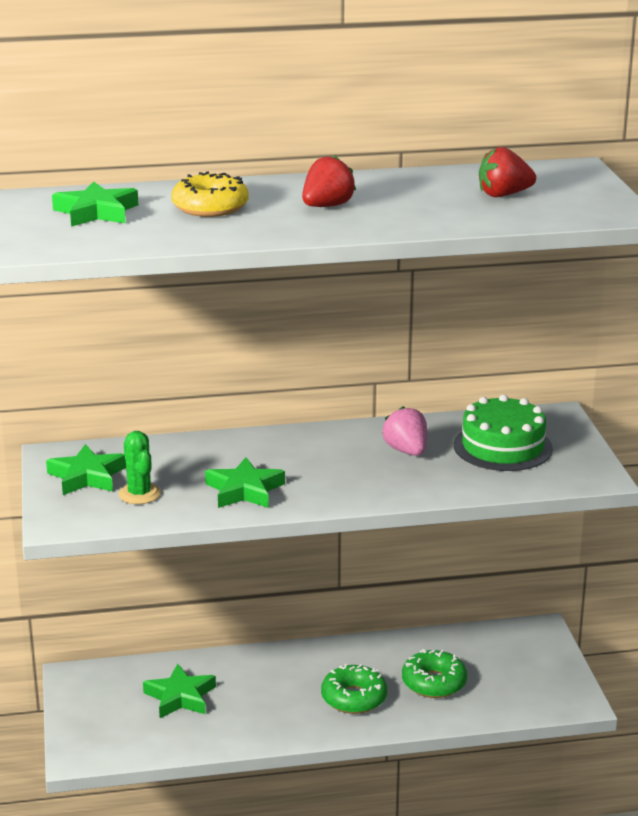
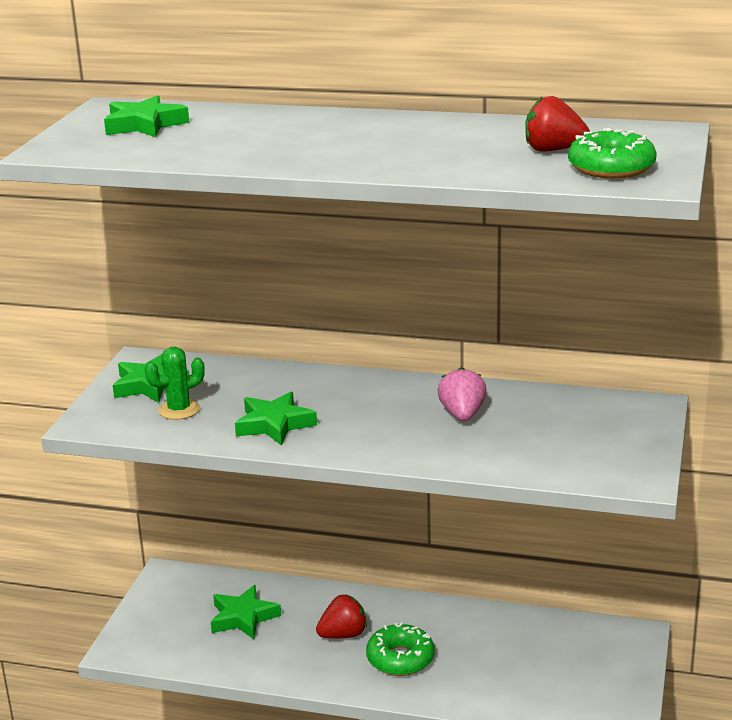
camera: 25 degrees right, 0 degrees up
green cactus [118,431,161,504] -> green cactus turned 60 degrees clockwise [144,347,205,420]
yellow donut [171,172,249,217] -> none
red strawberry [302,155,356,207] -> red strawberry moved to [316,594,367,638]
green donut [402,649,467,698] -> green donut moved to [568,128,657,179]
green cake [454,394,553,471] -> none

